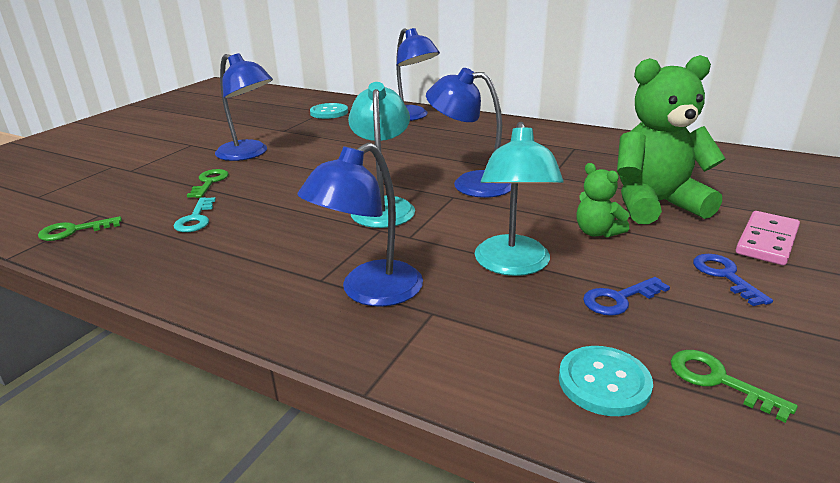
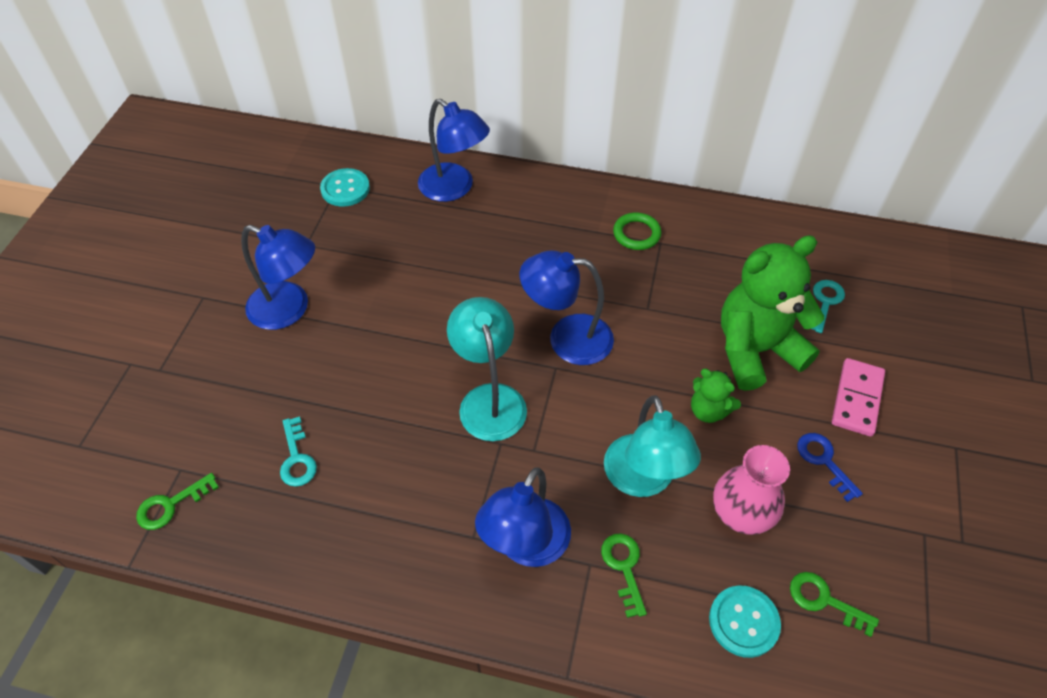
camera: 15 degrees left, 25 degrees up
green key [187,169,229,198] -> green key moved to [601,533,647,618]
blue key [583,277,670,316] -> pink vase [713,445,790,535]
none -> green ring [613,213,662,250]
none -> turquoise key [811,280,845,333]

